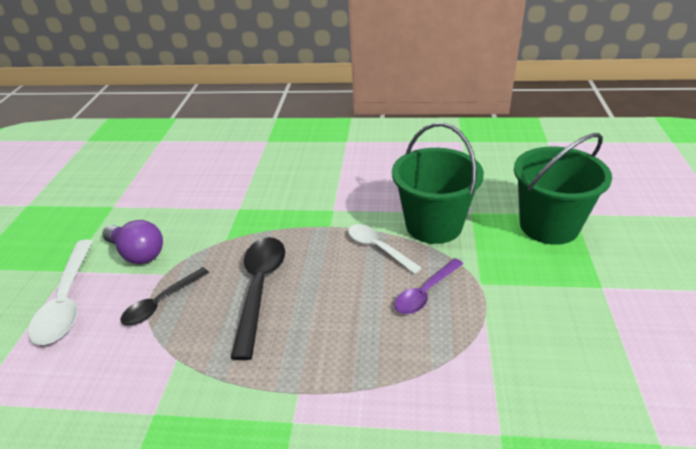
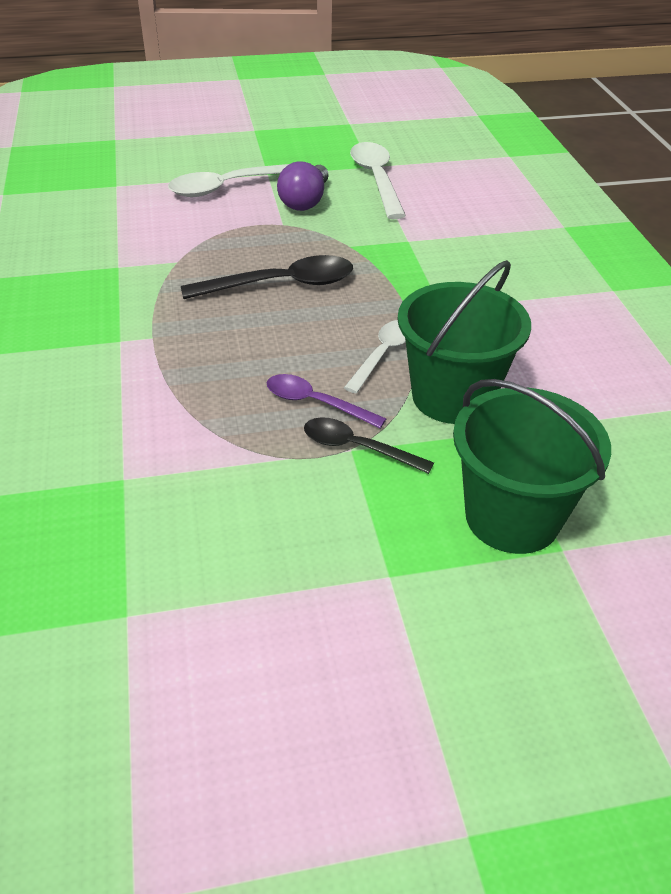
camera: 70 degrees right, 5 degrees up
black spoon [120,267,209,325] -> black spoon moved to [304,417,434,474]
none -> white spoon [350,142,406,219]

